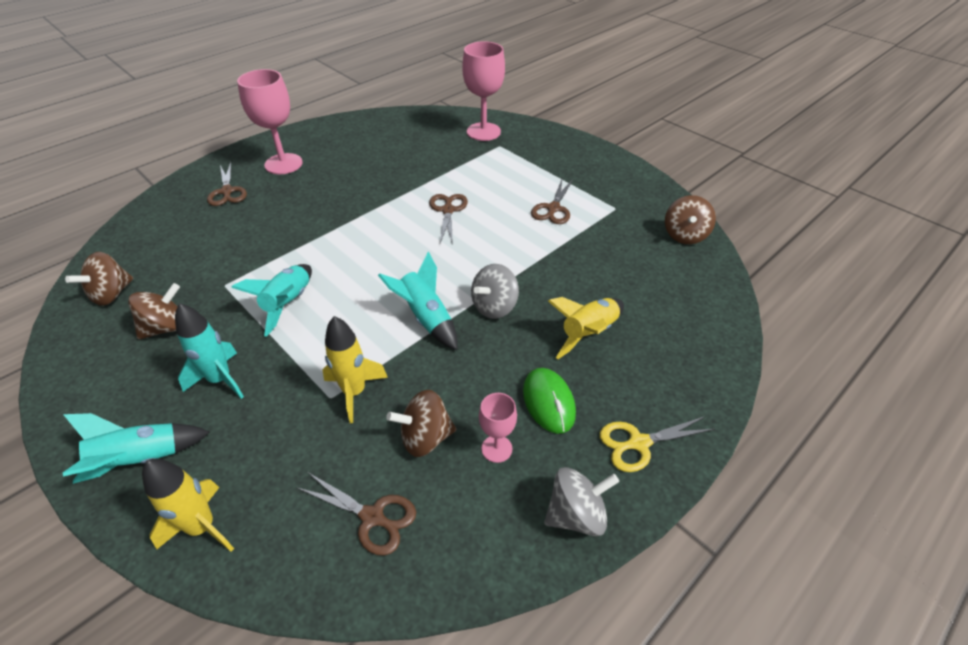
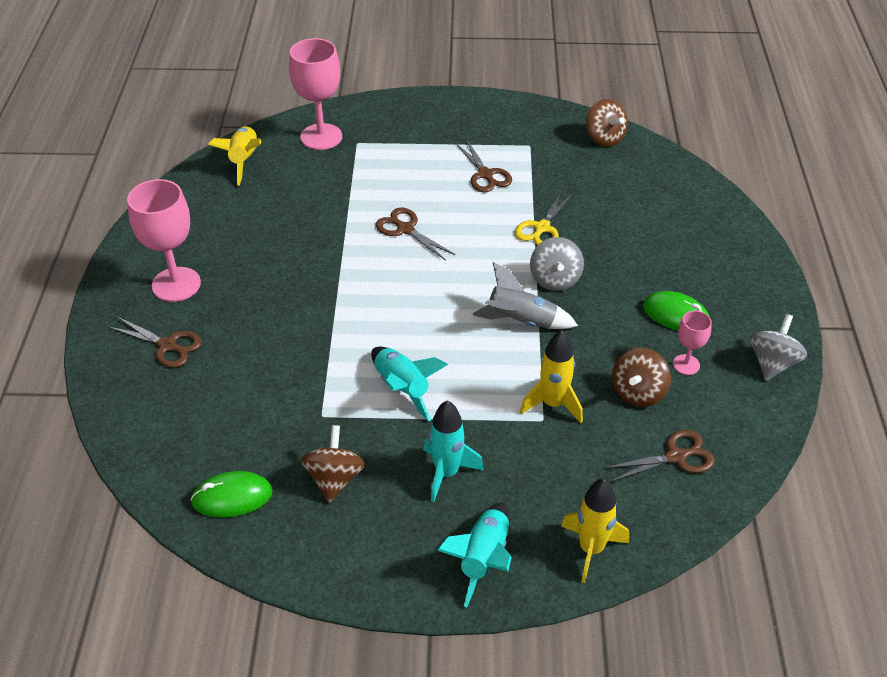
camera: 45 degrees left, 0 degrees up
brown spinning top [65,252,133,306] -> green mouse [190,471,273,518]
turquoise rocket [378,252,458,350] -> grey rocket [473,262,578,329]
yellow rocket [548,297,624,359] -> yellow rocket moved to [208,126,261,186]
yellow scissors [600,416,715,472] -> yellow scissors moved to [515,191,574,246]

